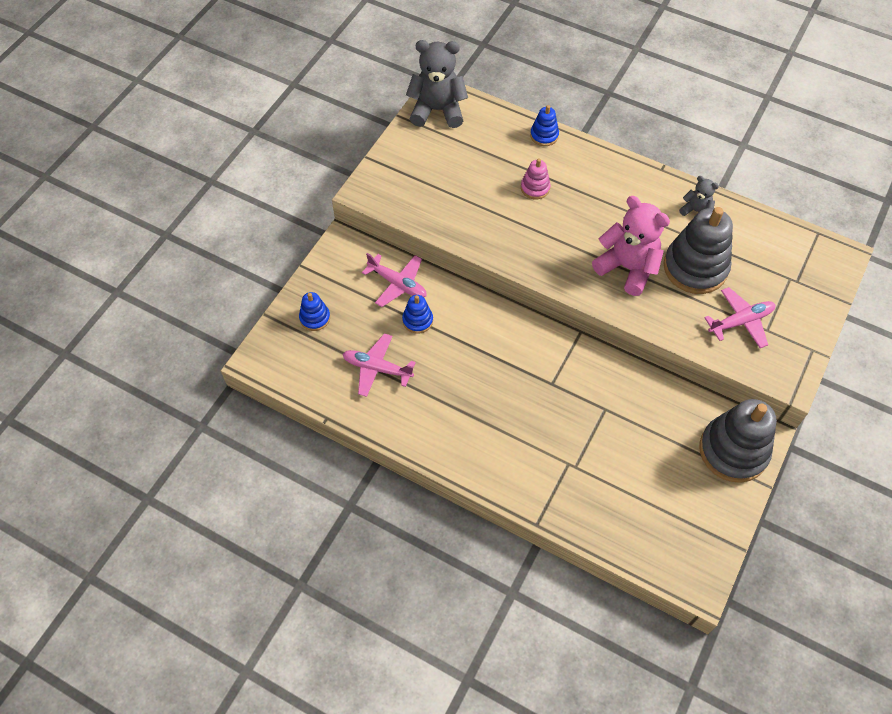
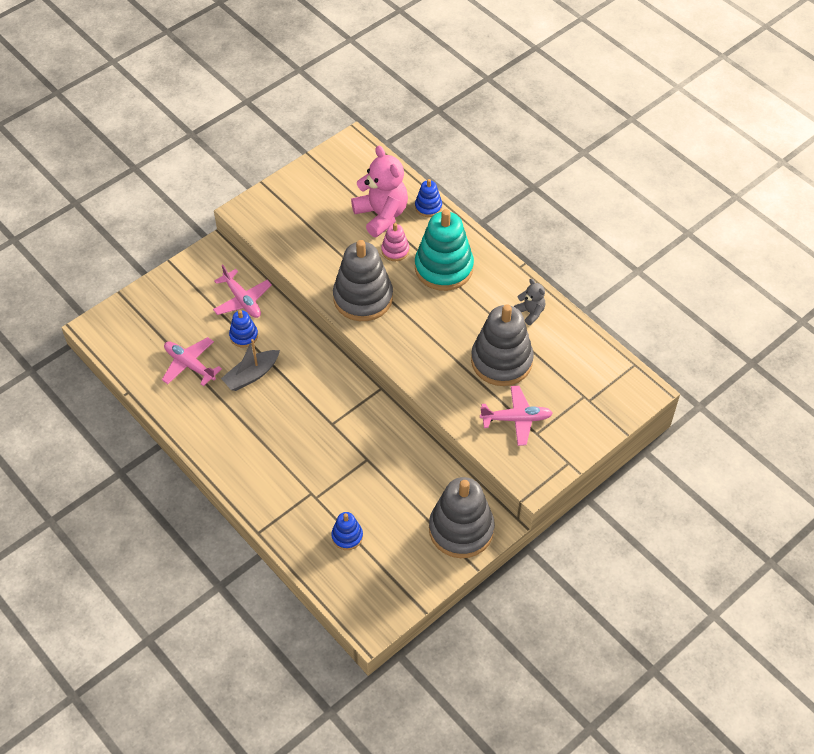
camera: 20 degrees right, 5 degrees down
blue stacking toy [299,292,330,331] -> blue stacking toy moved to [331,512,363,550]
grey teddy bear [406,40,468,128] -> none
pink teddy bear [592,196,670,296] -> pink teddy bear moved to [351,146,408,237]
none -> grey boat [221,339,280,391]
none -> grey stacking toy [333,240,393,321]
none -> turquoise stacking toy [415,209,474,291]

